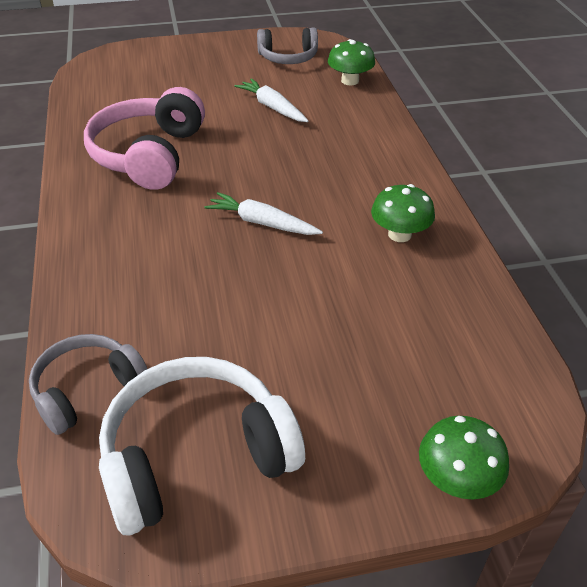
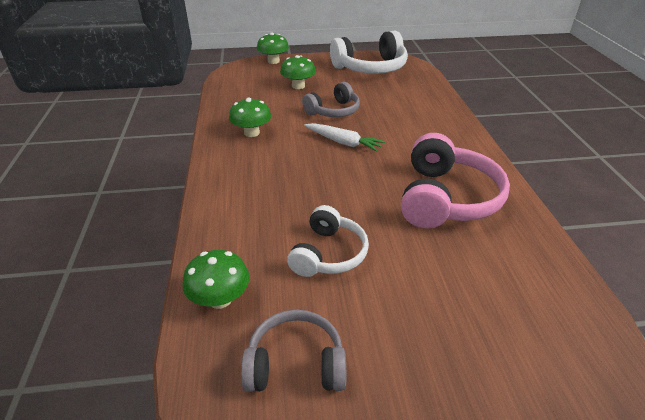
camera: 175 degrees left, 5 degrees down
grey headphones [29,334,147,435] -> grey headphones moved to [302,82,360,117]
white carrot [234,78,308,122] -> white headphones [287,205,369,277]
none -> green mushroom [280,55,316,89]

